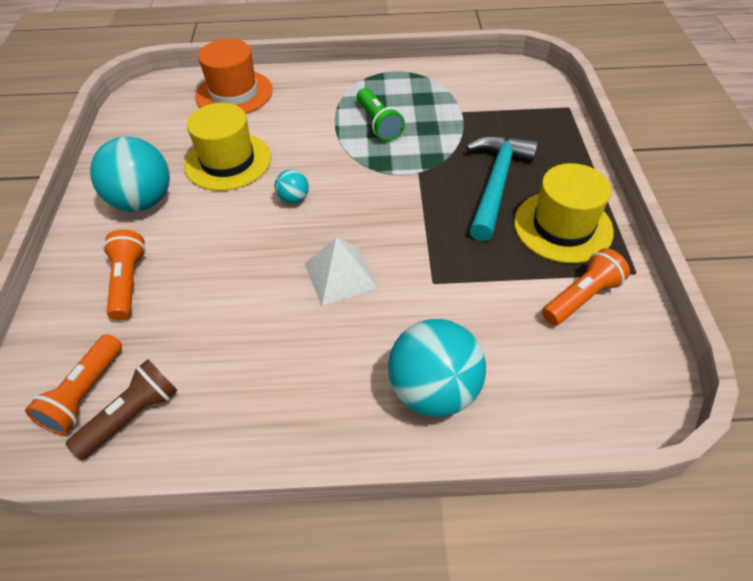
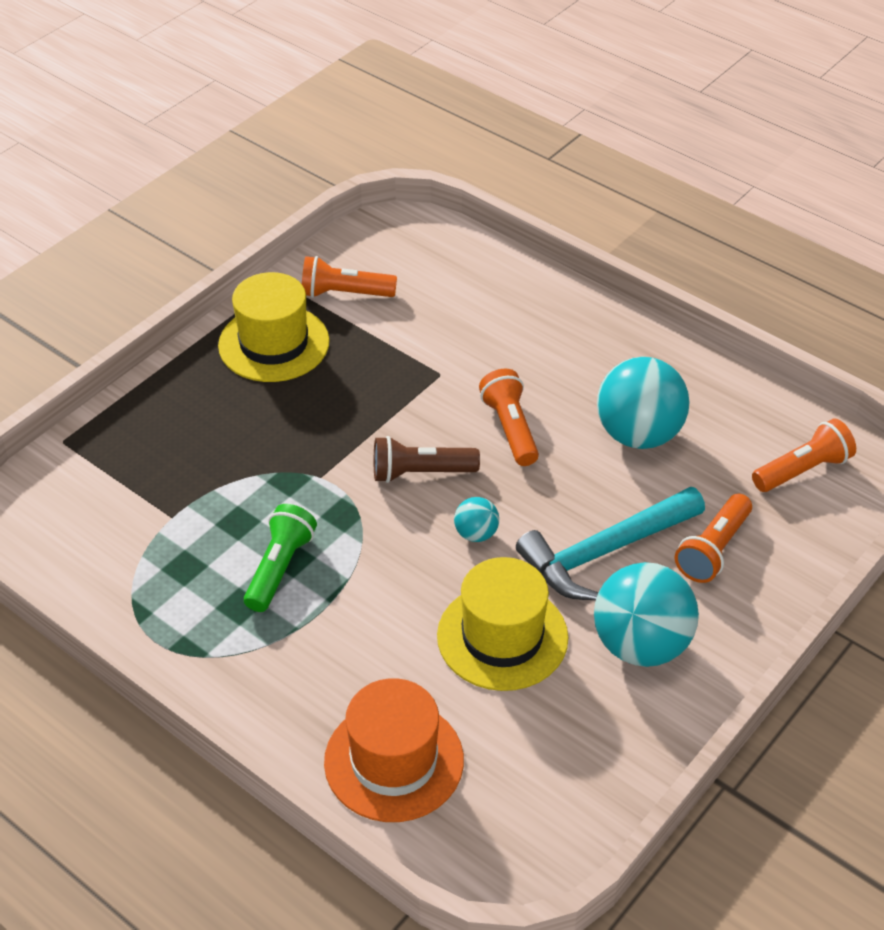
camera: 140 degrees left, 5 degrees down
brown flashlight [66,359,178,460] -> brown flashlight moved to [374,436,480,483]
white pyramid [304,237,378,306] -> orange flashlight [479,369,539,466]
turquoise ball [388,319,486,417] -> turquoise ball moved to [597,357,690,449]
turquoise hammer [466,135,538,241] -> turquoise hammer moved to [516,487,705,600]

